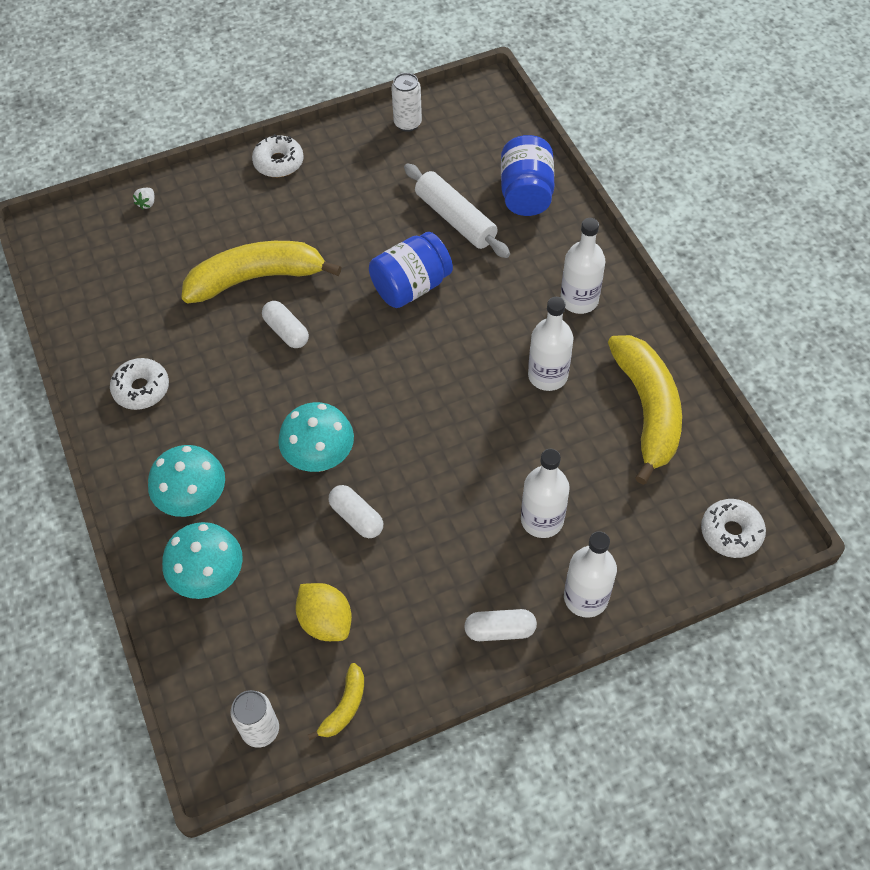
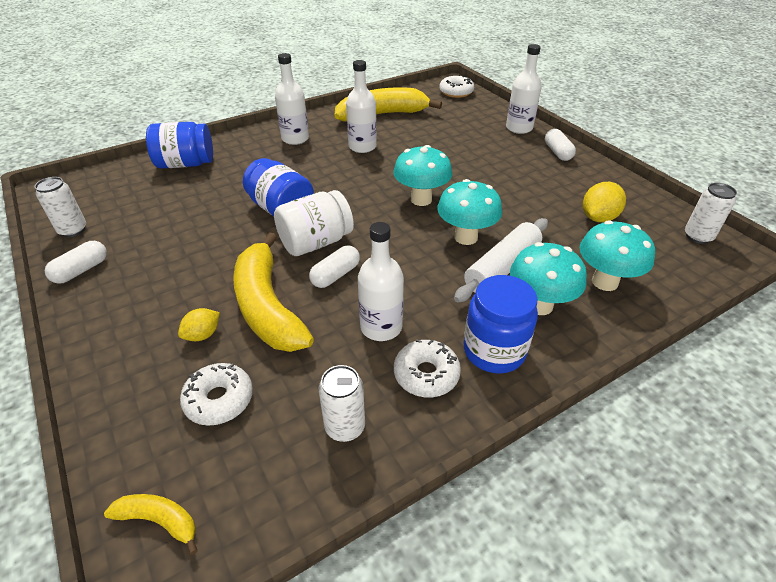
camera: 100 degrees left, 15 degrees down
white strawberry [133,188,154,210] -> none
white donut [252,134,304,177] -> white donut moved to [180,363,253,426]
yellow banana [308,663,364,740] -> yellow banana moved to [104,494,198,555]
white capsule [329,485,383,538] -> white capsule moved to [45,241,107,284]
white rolling pin [404,164,510,258] -> white rolling pin moved to [454,218,548,303]
white bottle [521,449,570,538] -> white bottle moved to [358,222,404,341]
none -> yellow lemon [178,308,220,341]
none -> white jar [274,190,354,256]
none -> white can [319,365,365,442]
none -> turquoise mushroom [393,145,452,206]
none -> blue jar [464,275,538,374]

